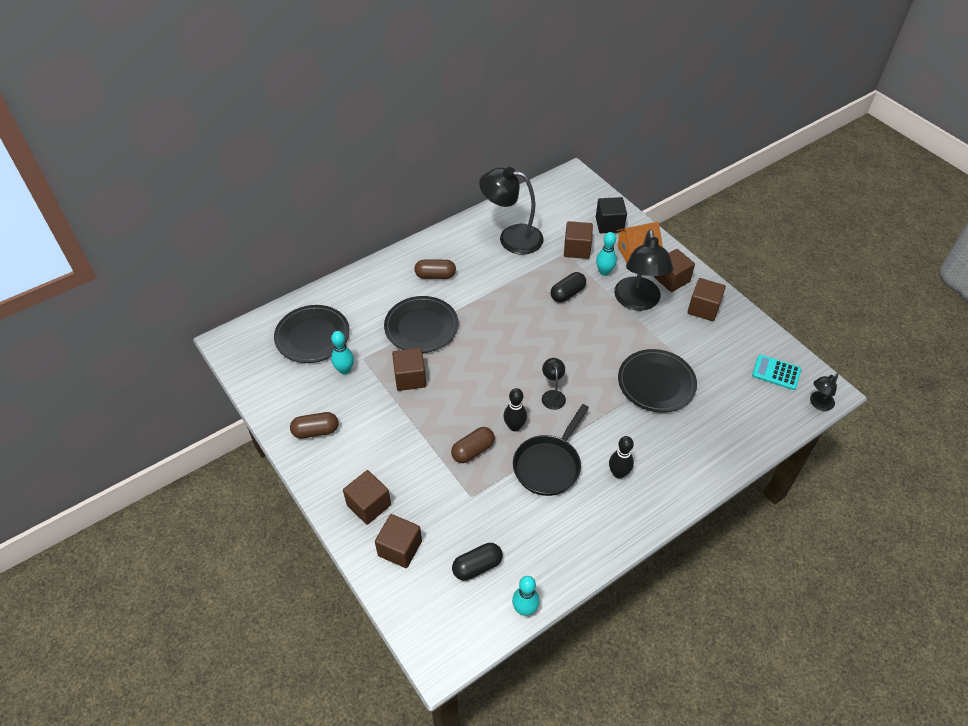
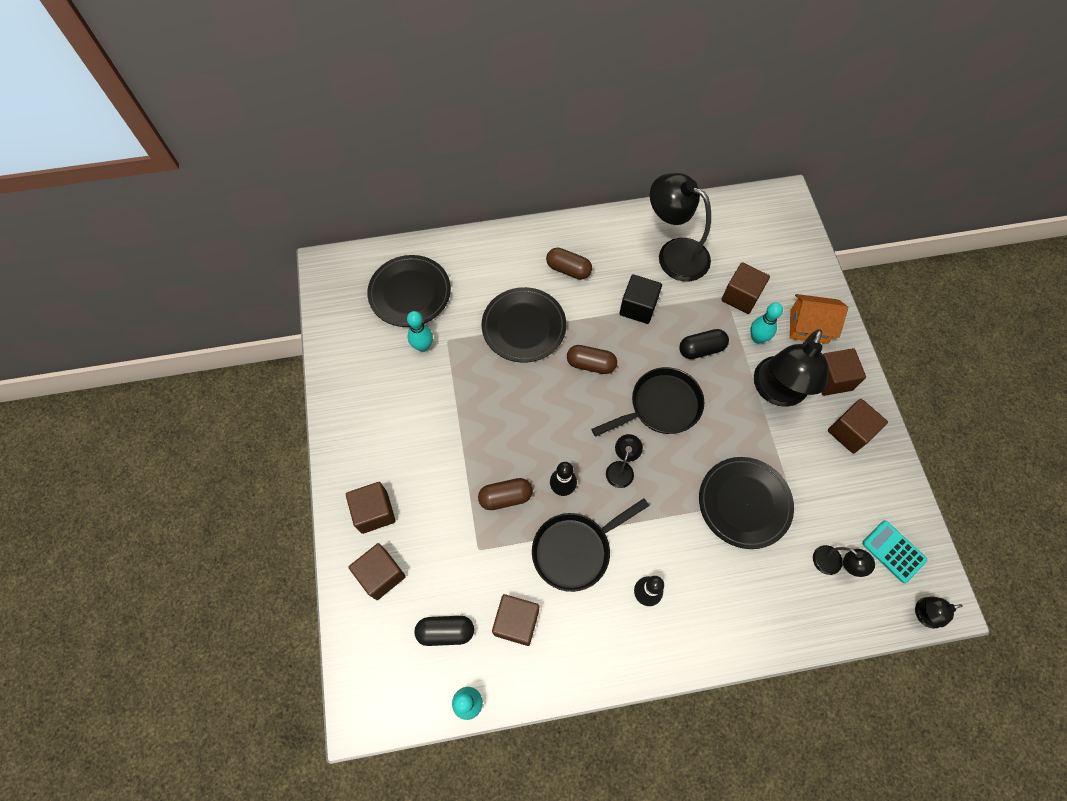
camera: 25 degrees right, 15 degrees up
brown capsule [290,412,338,439] -> brown capsule moved to [567,345,617,374]
brown cube [392,348,426,391] -> brown cube moved to [492,594,539,646]
black cube [596,197,627,233] -> black cube moved to [619,274,662,324]
none -> black pan [591,367,704,437]
none -> black lamp [813,545,875,577]

